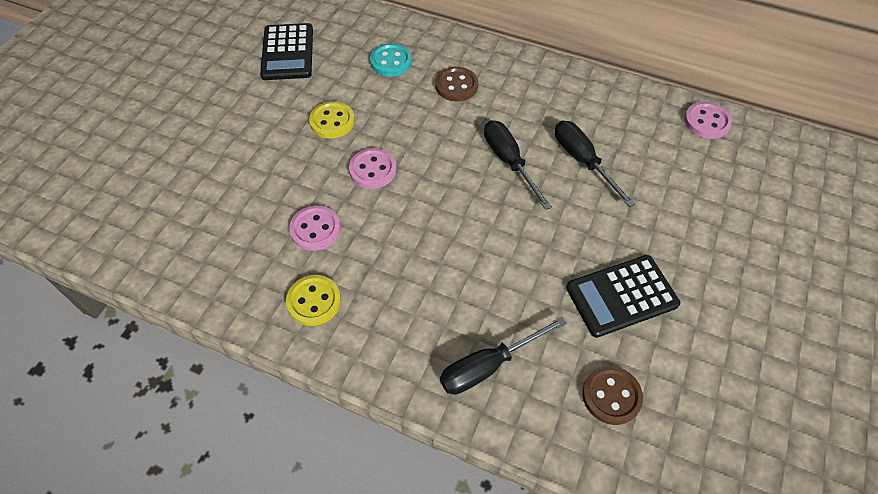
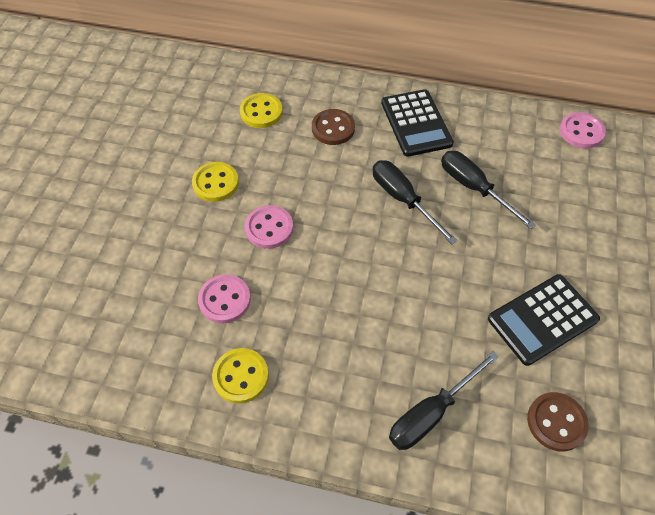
camera: 10 degrees left, 0 degrees up
black calculator [260,23,313,80] -> black calculator moved to [381,89,454,157]
turquoise button [370,43,412,76] -> yellow button [240,93,283,128]

